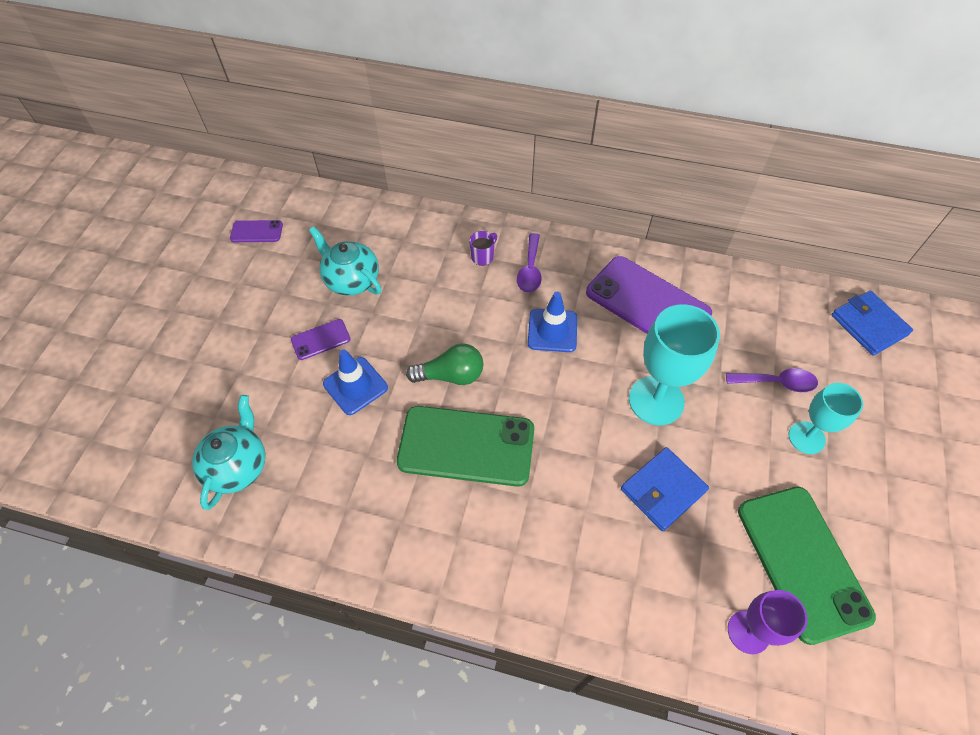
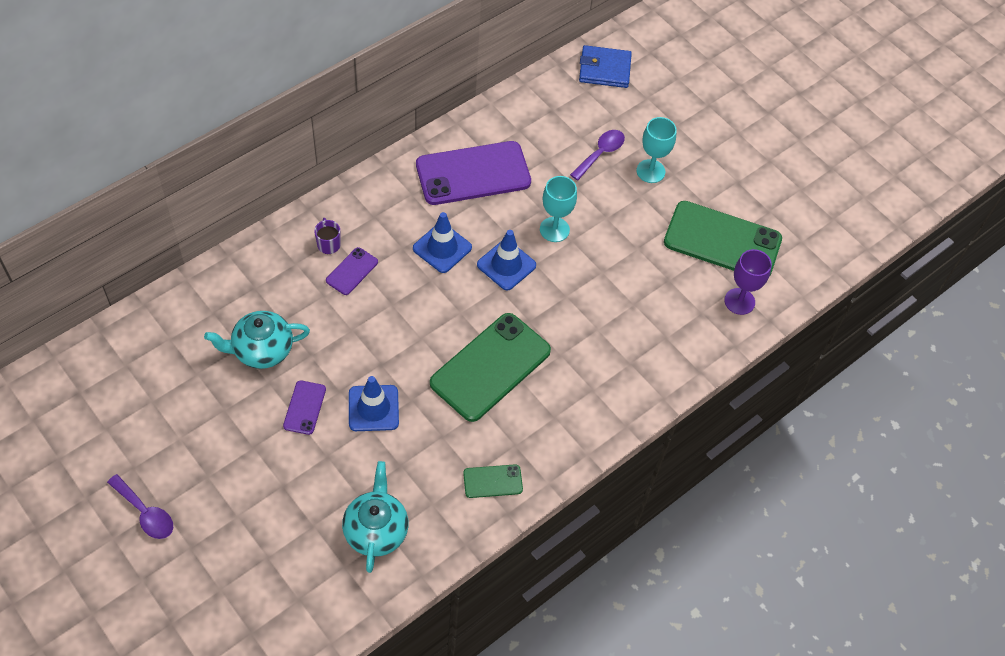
camera: 60 degrees left, 0 degrees up
turquoise teapot [192,395,265,510] -> turquoise teapot turned 45 degrees clockwise [342,461,409,573]
purple phone [230,220,283,242] -> purple phone moved to [326,247,378,295]
green light bulb [406,343,483,385] -> none
purple spoon [517,233,542,293] -> purple spoon moved to [107,474,173,539]
blue wallet [621,447,709,531] -> none
turquoise goblet [629,304,720,425] -> turquoise goblet [540,176,577,242], size x0.62
none -> green phone [463,464,523,498]
none -> blue traffic cone [477,230,536,290]

